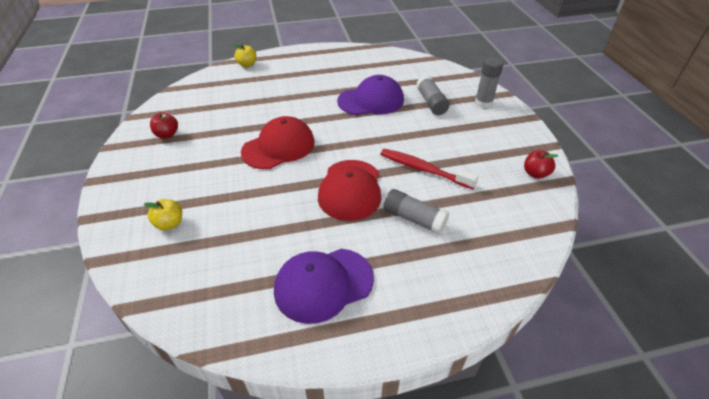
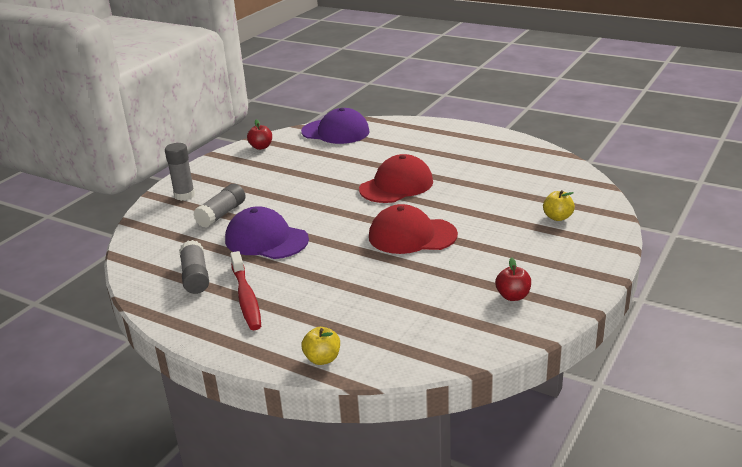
camera: 135 degrees left, 15 degrees down
purple cap [274,249,374,324] -> purple cap moved to [301,108,370,144]
red toothbrush [381,149,479,189] -> red toothbrush moved to [230,251,261,330]
grey glue stick [383,189,449,234] -> grey glue stick moved to [179,240,209,294]

